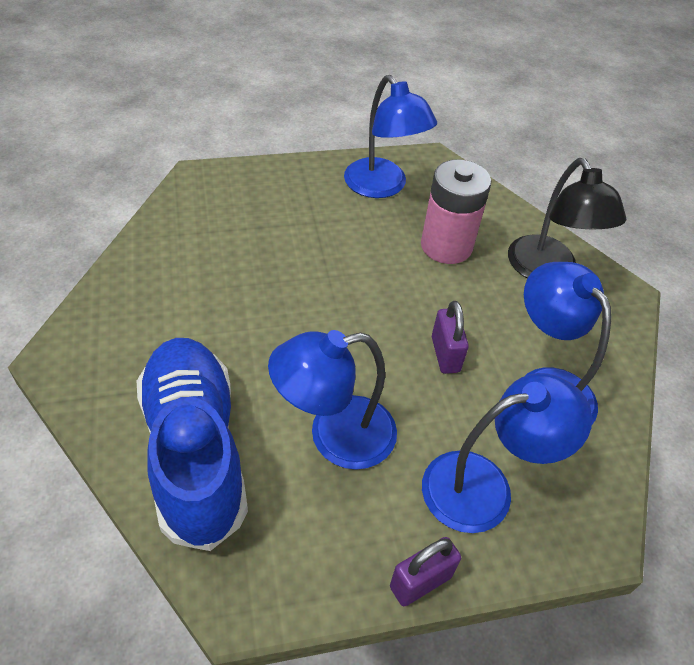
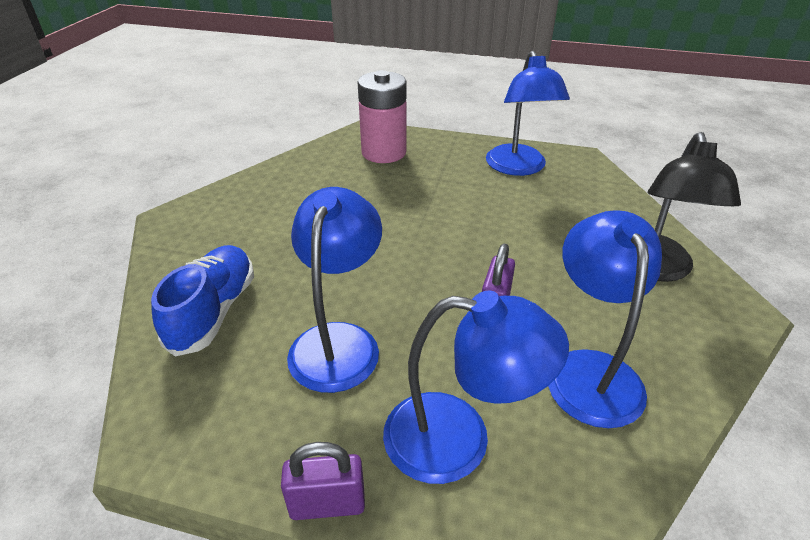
camera: 30 degrees right, 10 degrees down
blue shoe [137,338,248,551] -> blue shoe [151,245,254,356], size x0.65
blue lamp [268,330,397,470] -> blue lamp turned 90 degrees clockwise [287,187,382,393]
pink battery [421,160,491,264] -> pink battery moved to [358,70,407,163]

